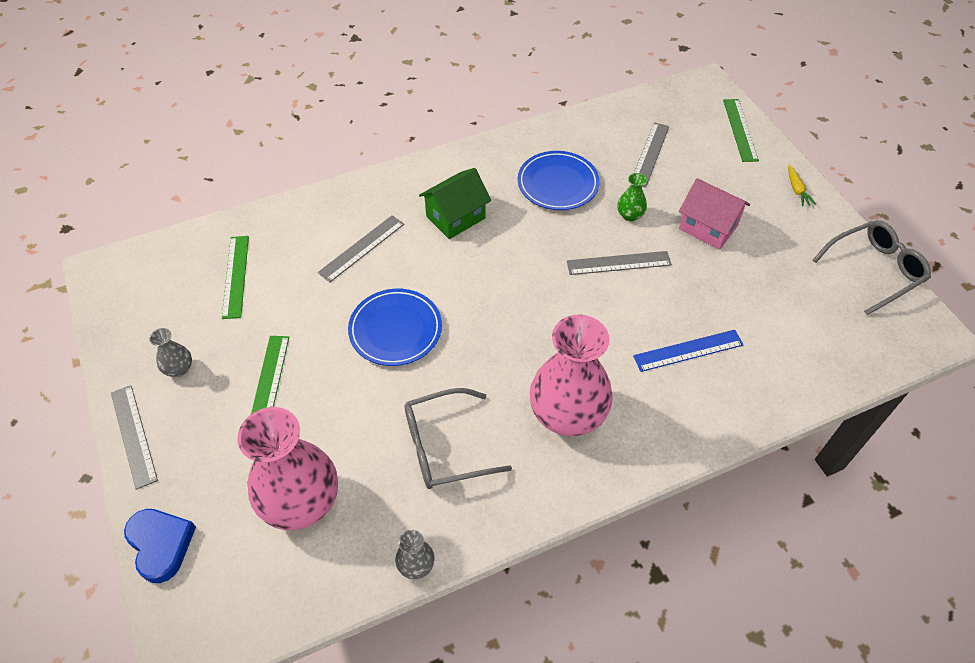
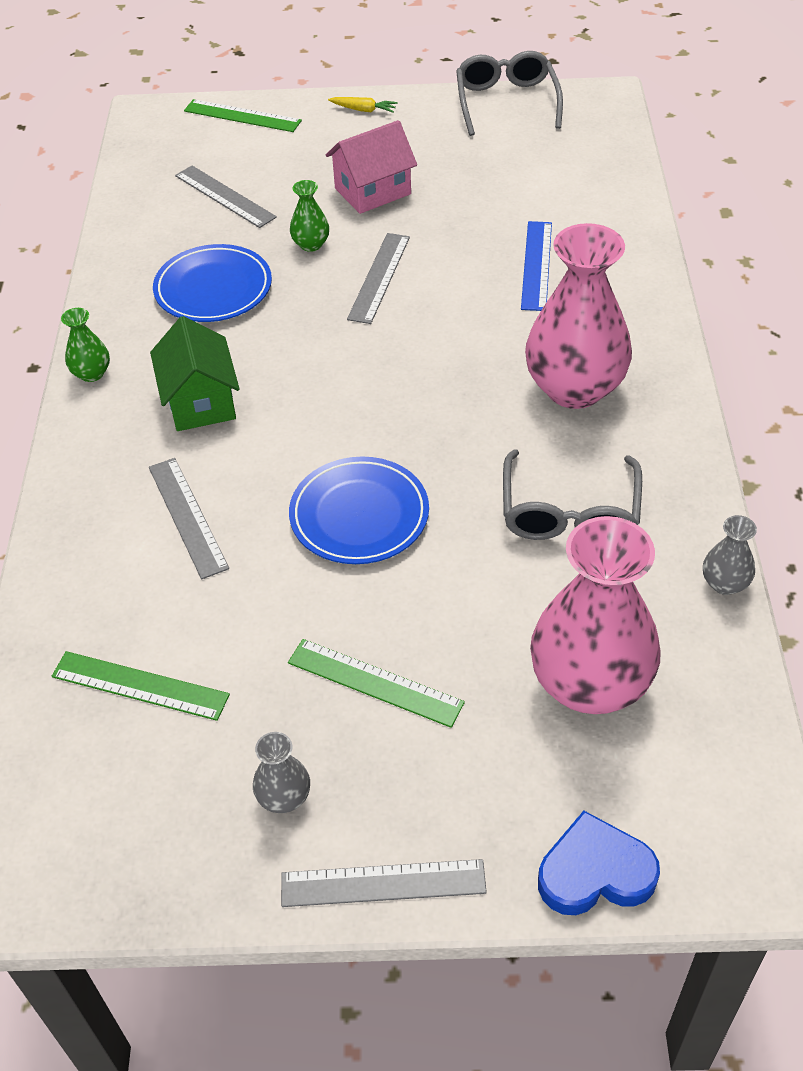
camera: 65 degrees left, 5 degrees down
none -> green vase [61,308,110,382]

